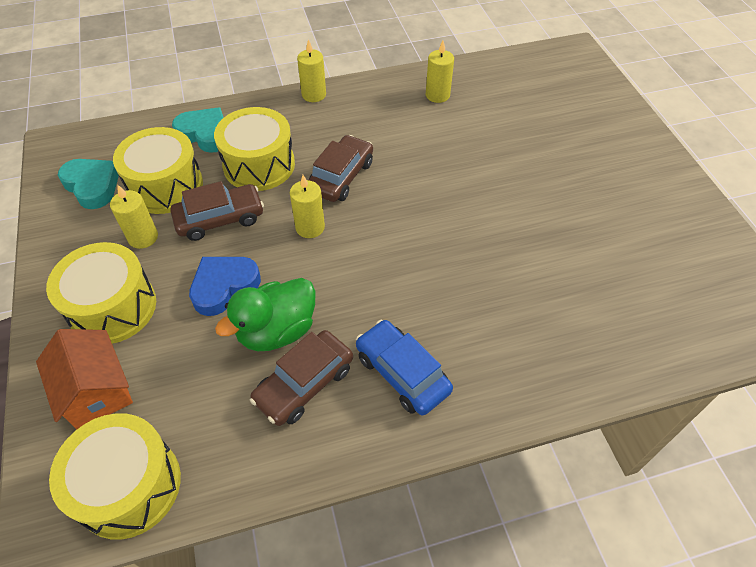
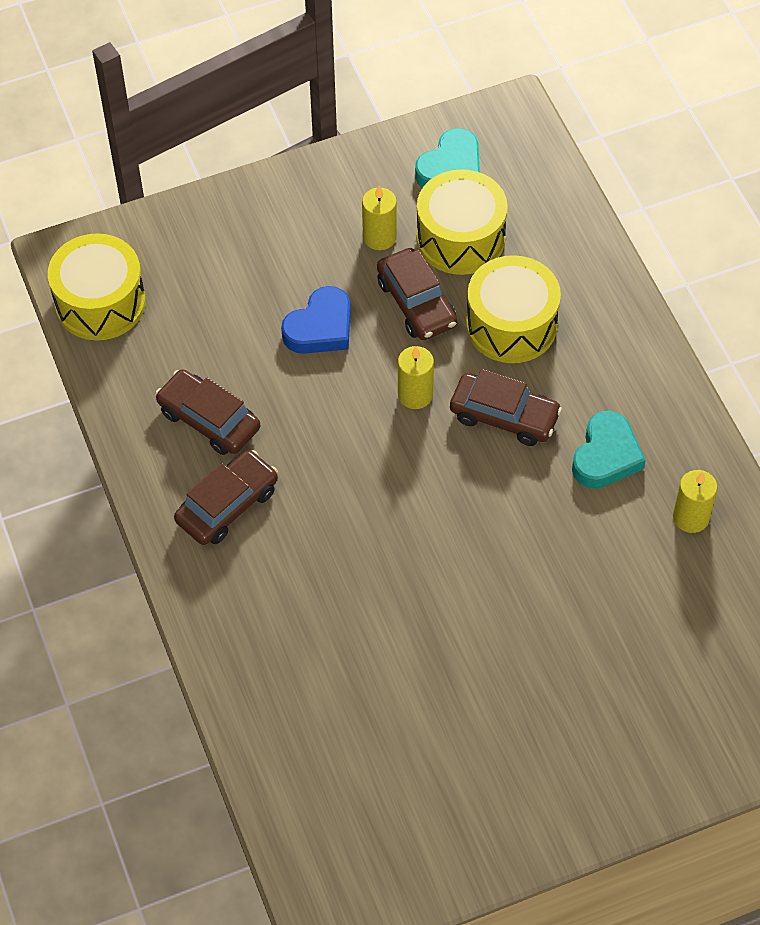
camera: 85 degrees right, 5 degrees up
orange house [36,329,133,429] -> none
yellow drum [46,242,156,344] -> none
turquoise heart [172,107,224,153] -> turquoise heart moved to [572,411,646,489]
blue heart [189,257,261,316] -> blue heart turned 90 degrees clockwise [281,286,350,354]
green duck [215,278,316,351] -> none
yellow candle [297,39,326,102] -> none
blue car [356,320,453,415] -> brown car [174,450,278,545]

